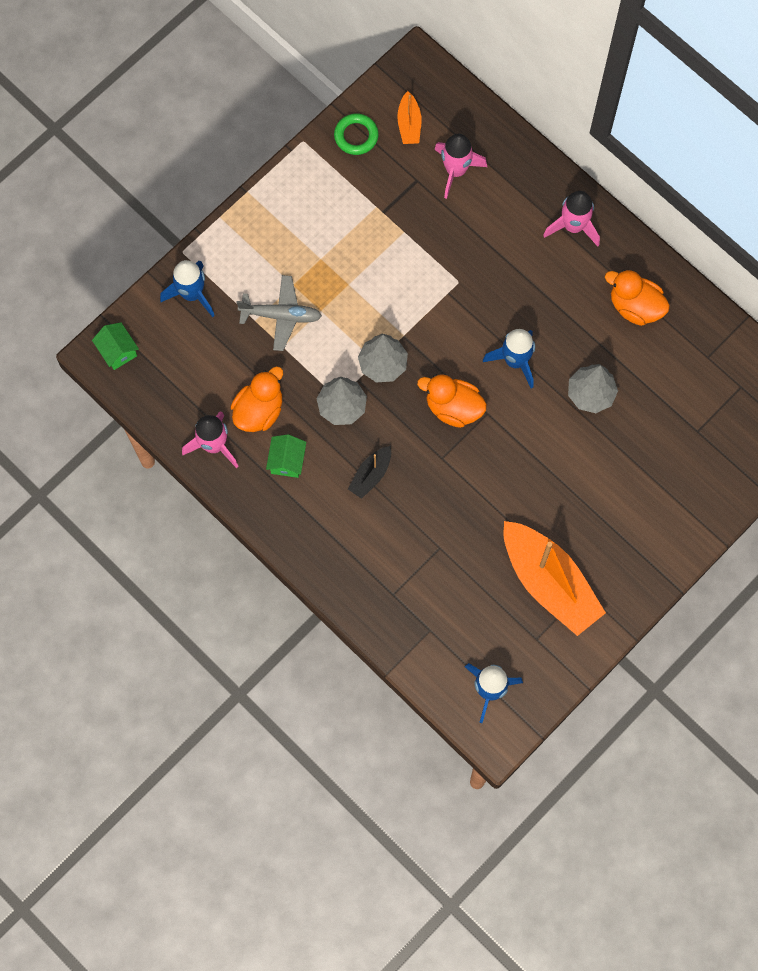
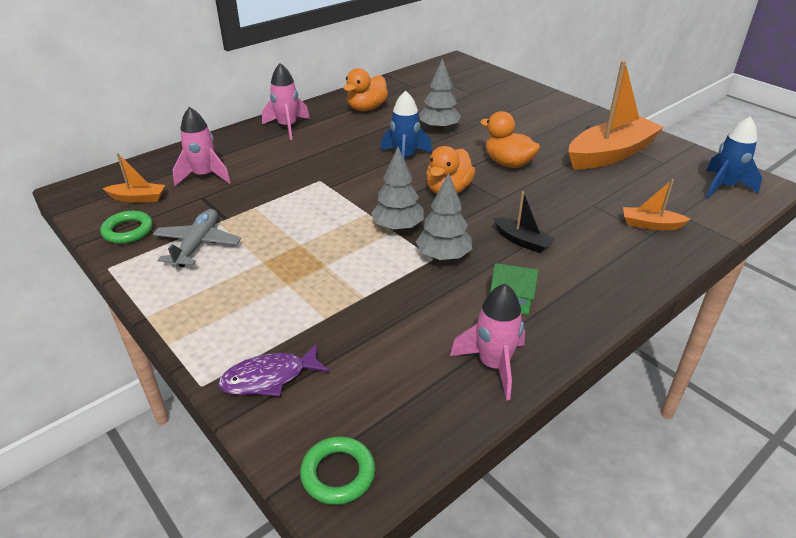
camera: 85 degrees left, 35 degrees down
green house [92,323,139,370] -> green ring [300,436,375,505]
blue rocket [160,260,215,317] -> purple fish [218,343,329,397]
orange duck [231,366,283,432] -> orange duck moved to [480,111,540,168]
grey plane [237,275,322,351] -> grey plane moved to [153,209,241,268]
none -> orange boat [623,179,691,230]

